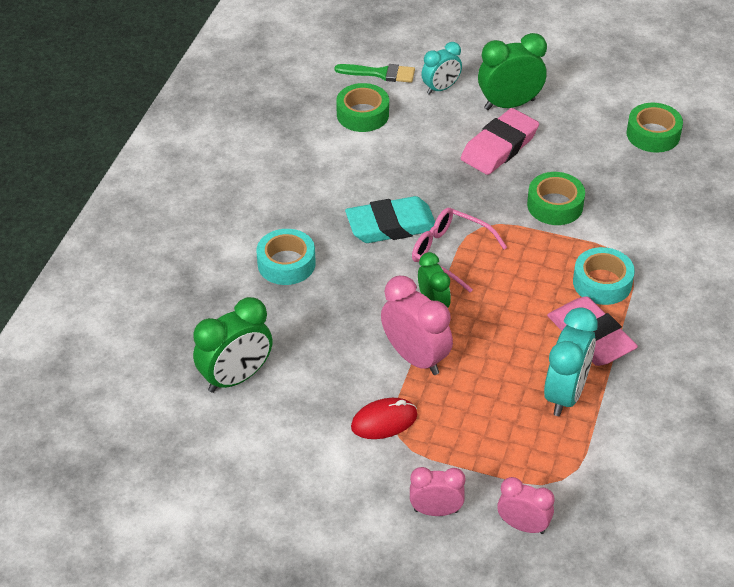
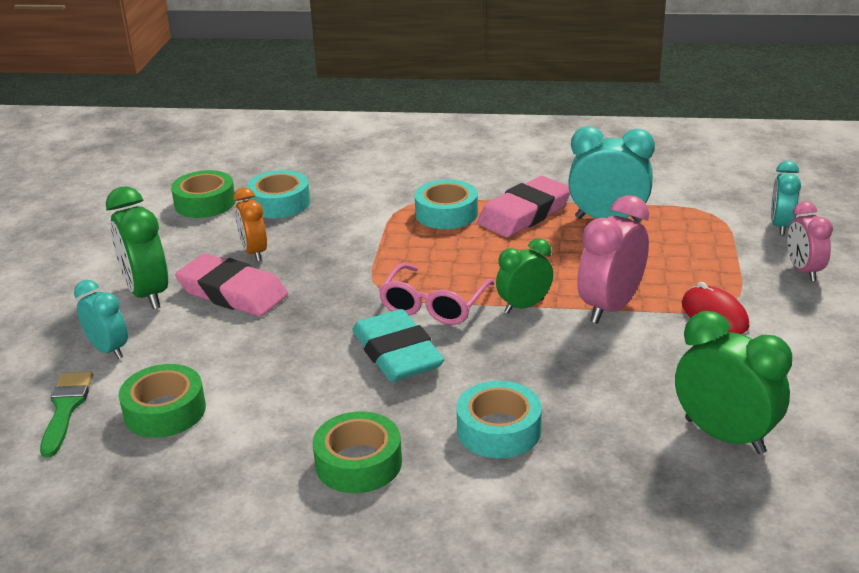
camera: 100 degrees left, 15 degrees down
pink clock [497,477,555,534] -> turquoise clock [771,161,801,235]
green tape [527,172,585,225] -> green tape moved to [313,411,402,493]
none -> orange clock [233,187,267,262]
none -> turquoise tape [247,170,310,218]

